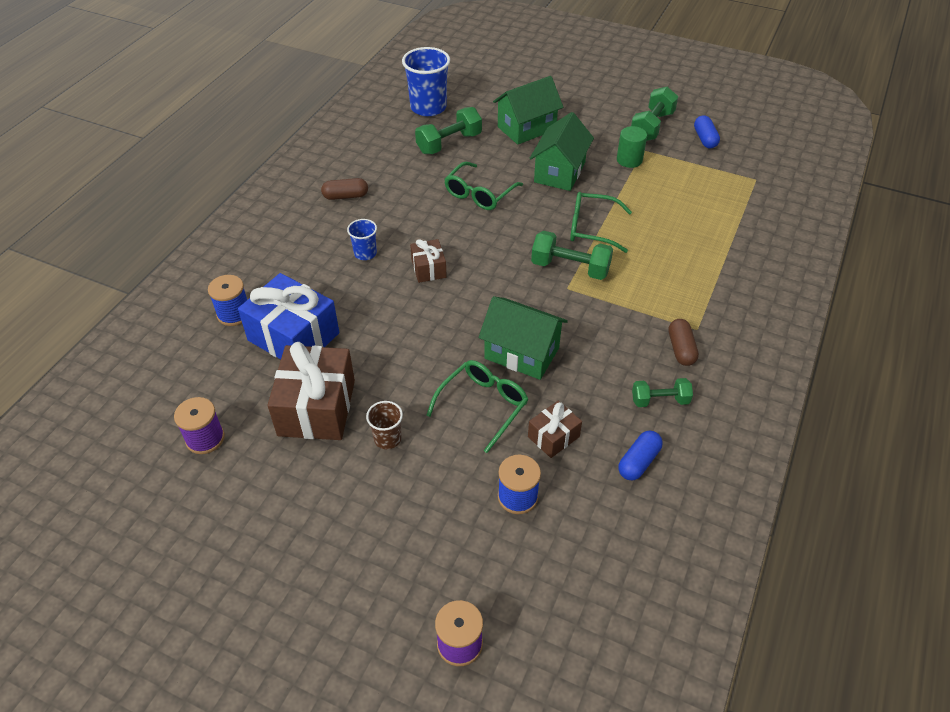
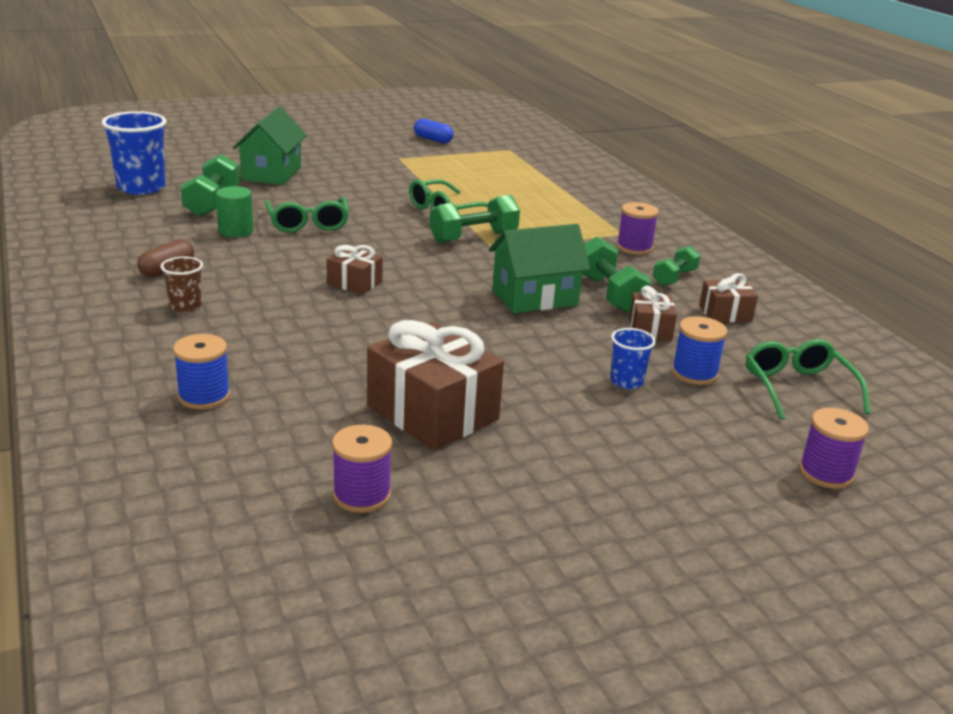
camera: 50 degrees left, 20 degrees down
blue gift [238,273,339,359] -> none
blue cup [347,219,377,260] -> blue cup moved to [610,328,656,389]
brown cup [366,401,403,449] -> brown cup moved to [161,256,203,312]
green glasses [426,360,529,453] -> green glasses moved to [746,339,870,420]
green house [530,112,594,191] -> none
green cylinder [617,126,647,168] -> green cylinder moved to [216,186,253,237]
blue capsule [618,431,663,480] -> brown gift [699,273,758,322]
green dumbbell [631,86,678,141] -> green dumbbell moved to [582,236,651,313]
brown capsule [669,319,699,366] -> purple spool [617,202,659,255]

